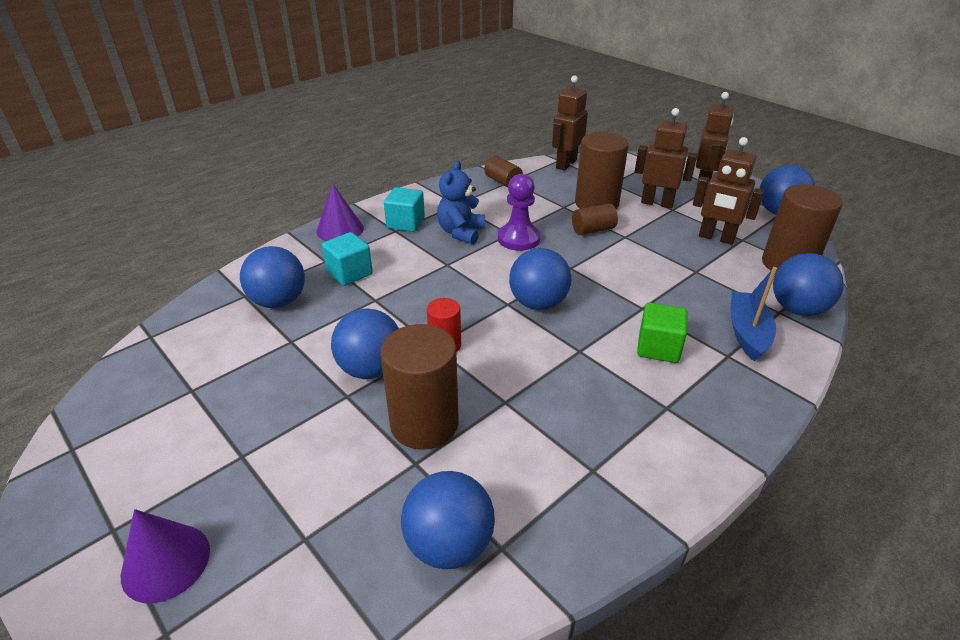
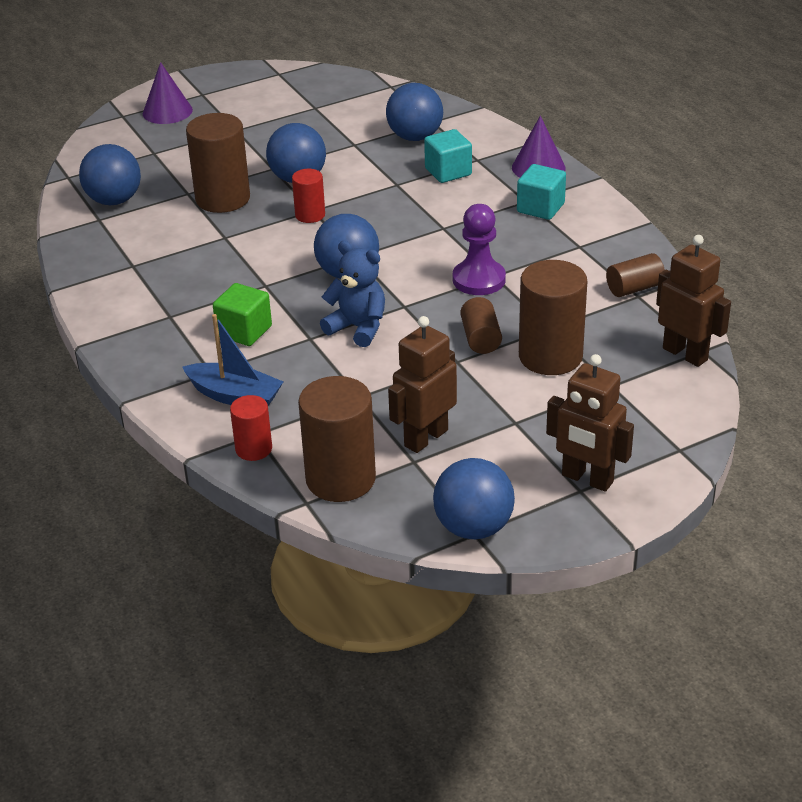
camera: 105 degrees right, 0 degrees up
blue teddy bear [437,161,485,245] -> blue teddy bear moved to [320,241,385,347]
brown robot [635,108,697,208] -> none
blue ball [773,253,844,316] -> red cylinder [230,395,272,461]

